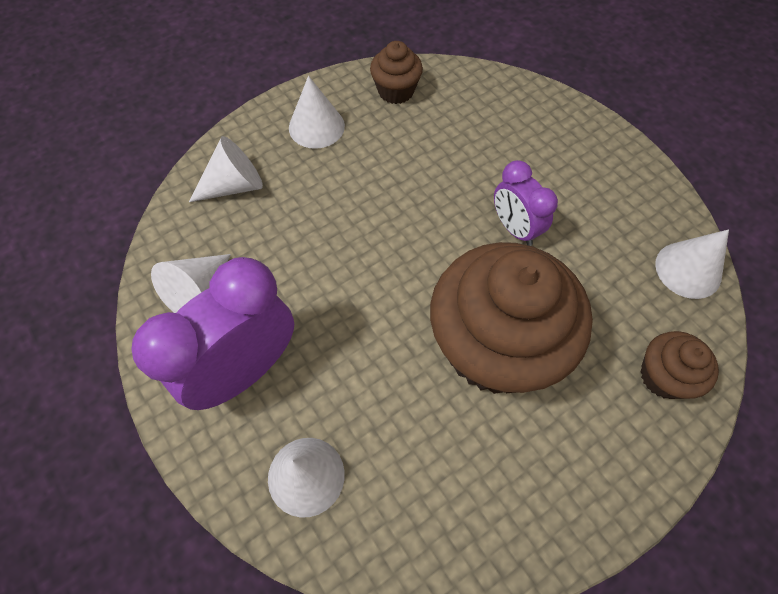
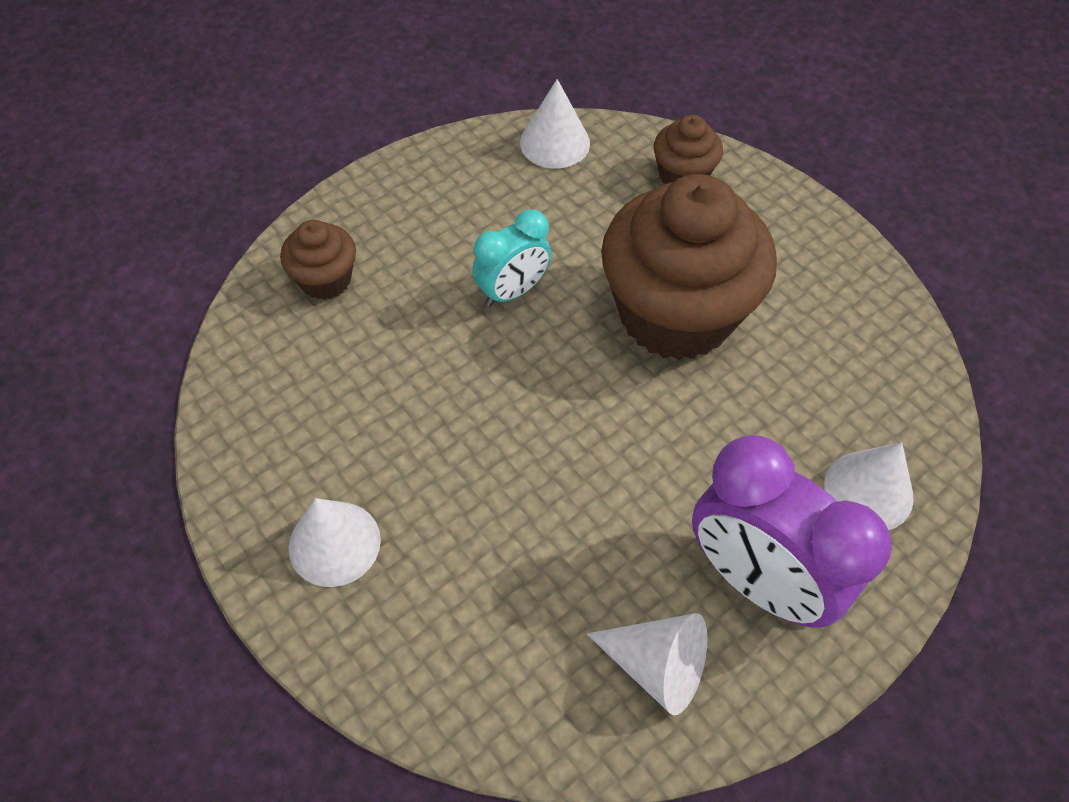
camera: 95 degrees left, 5 degrees down
white cone [189,136,263,202] -> none
brown cupcake [370,41,423,104] -> brown cupcake moved to [280,220,356,300]
purple clock [494,160,558,246] -> turquoise clock [472,209,551,307]

